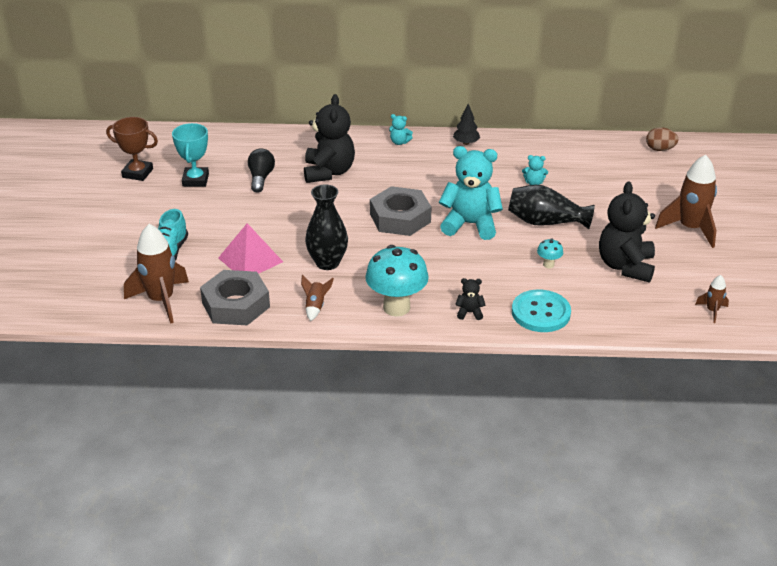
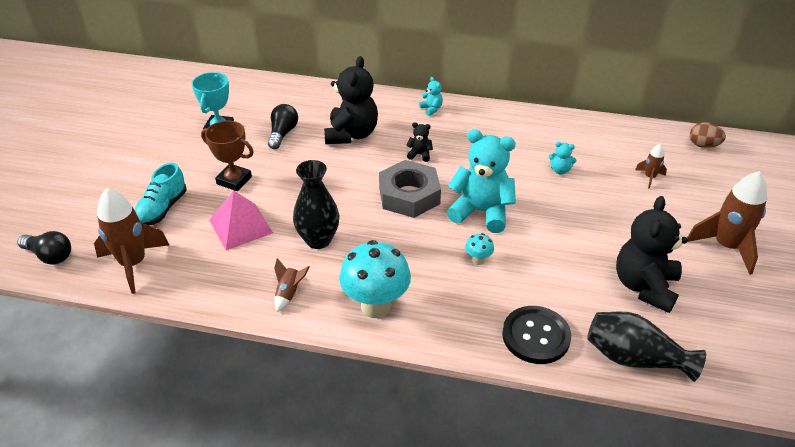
camera: 10 degrees right, 5 degrees up
brown trophy [106,117,158,181] -> brown trophy moved to [201,121,254,191]
grey nut [200,270,270,325] -> none
turquoise teddy bear [389,114,413,145] -> turquoise teddy bear turned 150 degrees counterclockwise [419,77,443,116]
black tree [453,104,480,145] -> none
black teddy bear [455,278,486,320] -> black teddy bear moved to [406,122,433,162]
black vase [508,185,595,229] -> black vase moved to [587,312,706,382]
turquoise button [512,289,571,332] -> black button [502,306,571,364]
turquoise mushroom [537,238,563,268] -> turquoise mushroom moved to [465,233,494,265]
brown rocket [695,275,729,323] -> brown rocket moved to [635,144,667,189]
none -> black light bulb [17,231,71,265]

